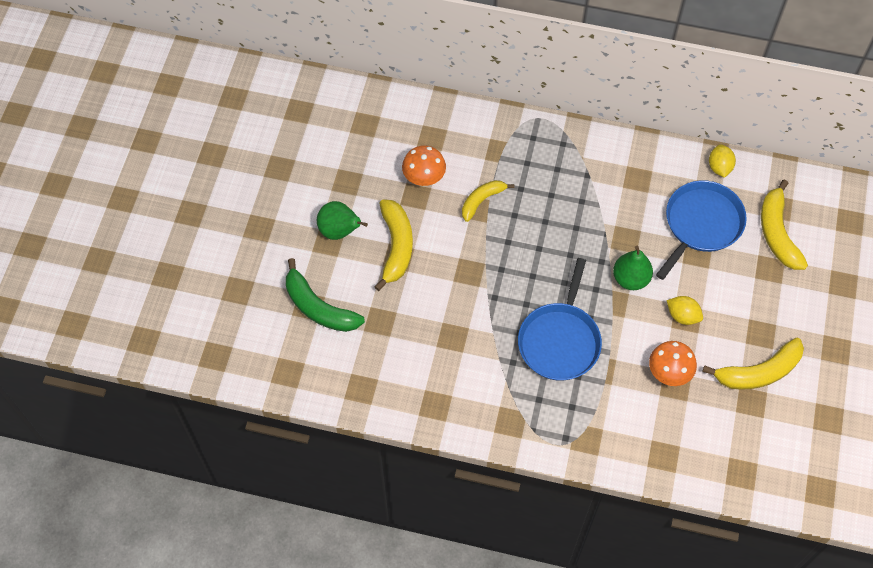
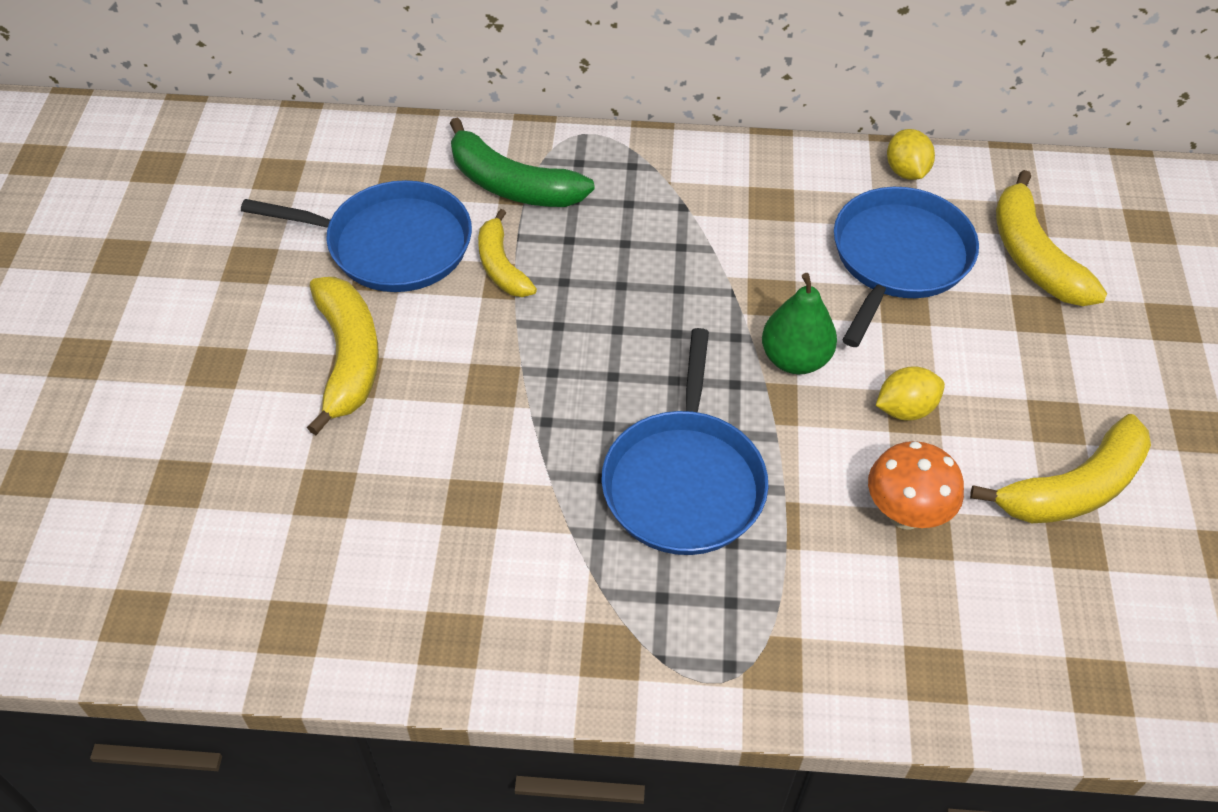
camera: 10 degrees left, 10 degrees down
green banana [286,258,365,332] -> green banana moved to [450,118,595,207]
green pear [317,201,368,240] -> none
orange mushroom [402,145,446,187] -> blue pan [241,180,472,292]
yellow banana [462,180,515,222] -> yellow banana turned 60 degrees counterclockwise [478,209,537,297]
yellow lemon [667,296,703,325] -> yellow lemon turned 45 degrees counterclockwise [876,366,945,421]

